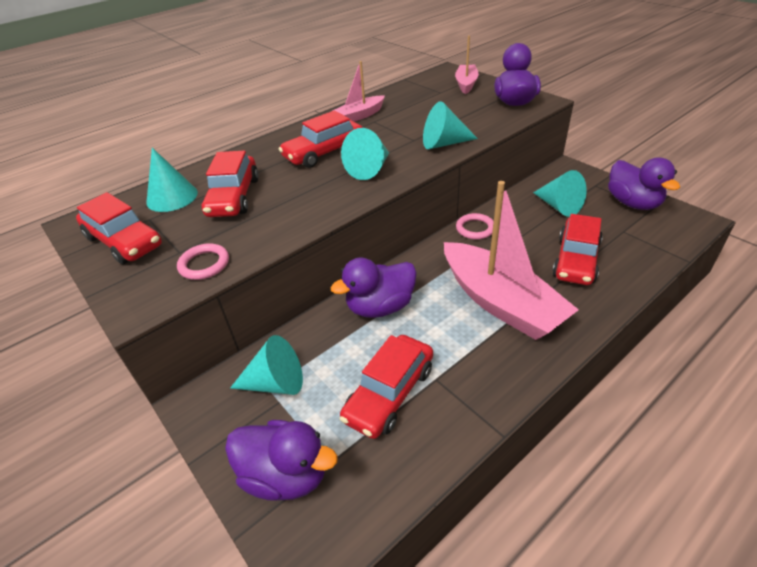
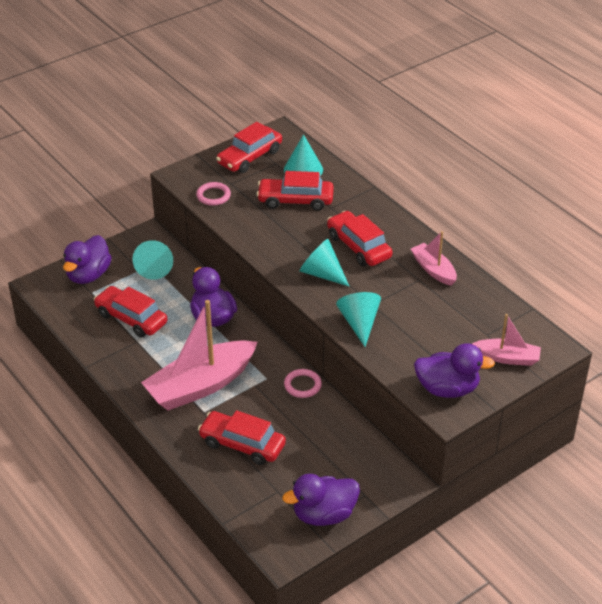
camera: 90 degrees right, 0 degrees up
turquoise cone [533,170,587,217] -> none

